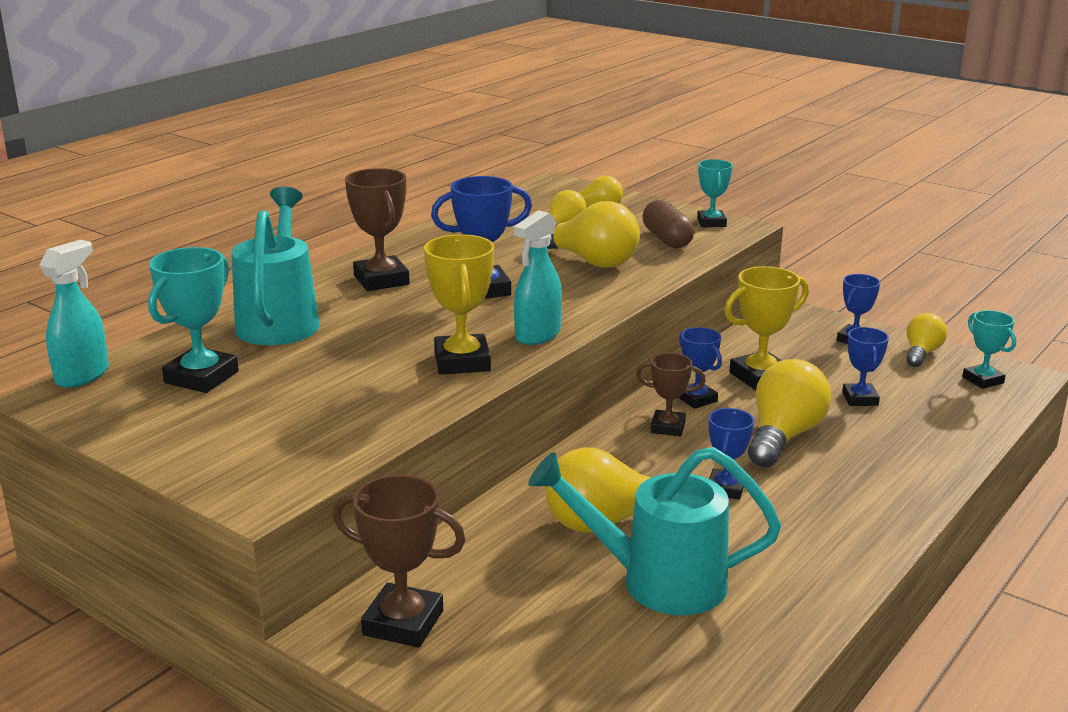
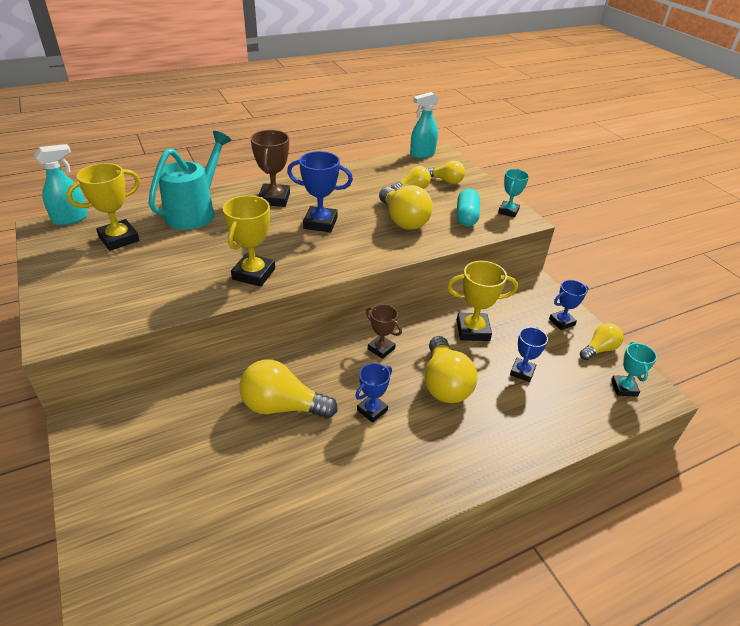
camera: 25 degrees right, 15 degrees up
turquoise trophy [148,247,239,393] -> yellow trophy [66,163,140,251]
brown trophy [333,475,465,647] -> none
turquoise spray bottle [513,210,562,345] -> turquoise spray bottle moved to [410,92,439,158]
turquoise watering can [528,447,781,615] -> none
brown capsule [642,200,694,248] -> turquoise capsule [456,189,480,227]
blue trophy [679,327,722,409] -> none
yellow light bulb [748,359,831,467] -> yellow light bulb turned 120 degrees clockwise [424,336,477,403]

